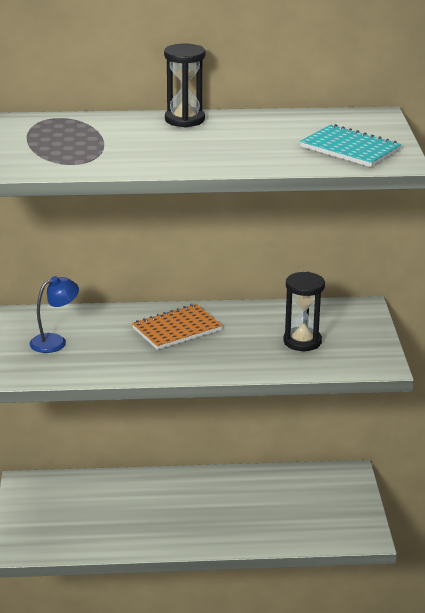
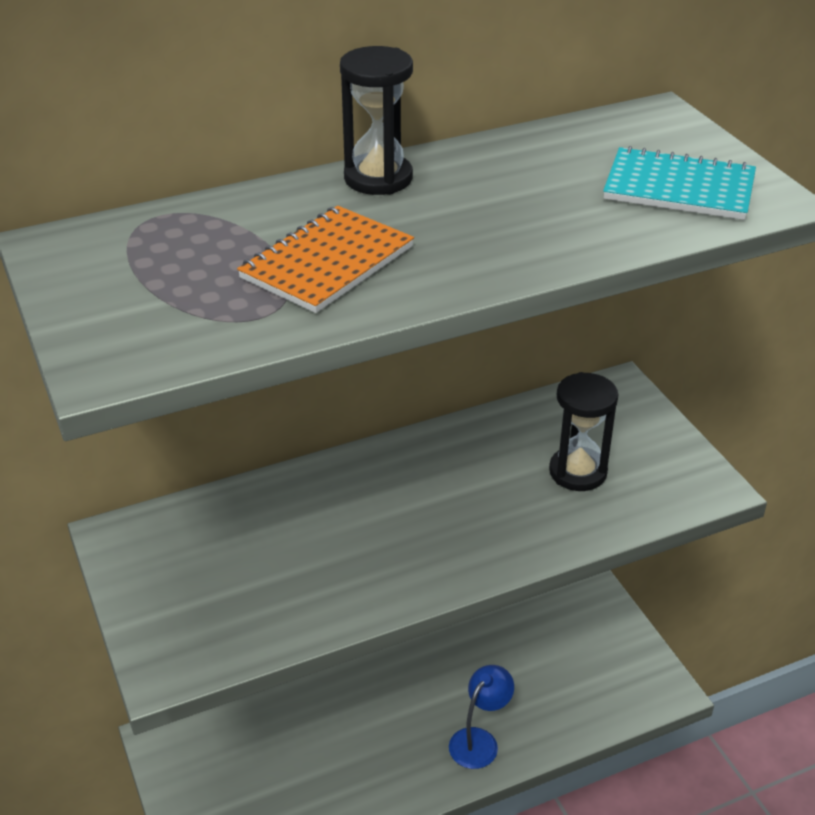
camera: 20 degrees left, 10 degrees up
blue lamp [30,276,79,353] -> blue lamp moved to [449,665,514,769]
orange notebook [132,304,223,350] -> orange notebook moved to [237,206,414,313]

